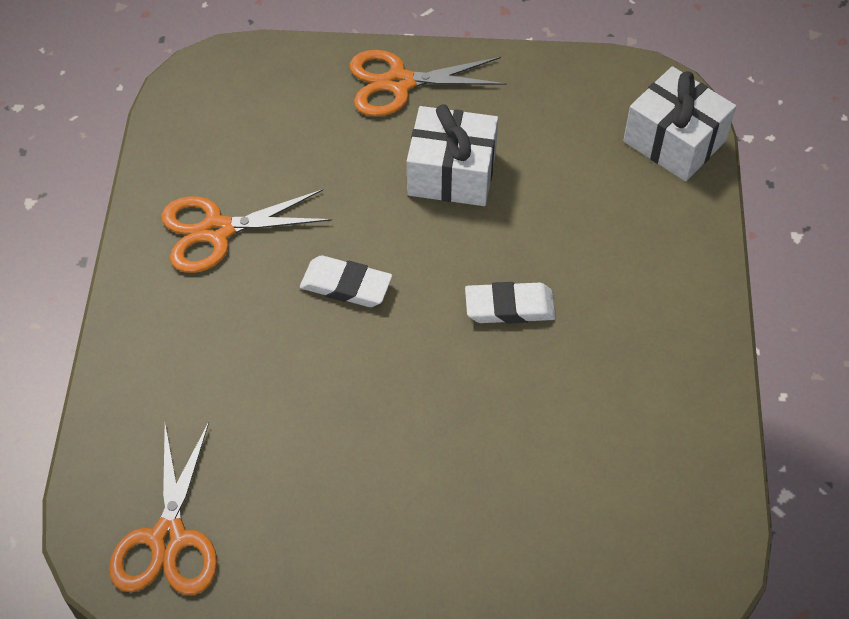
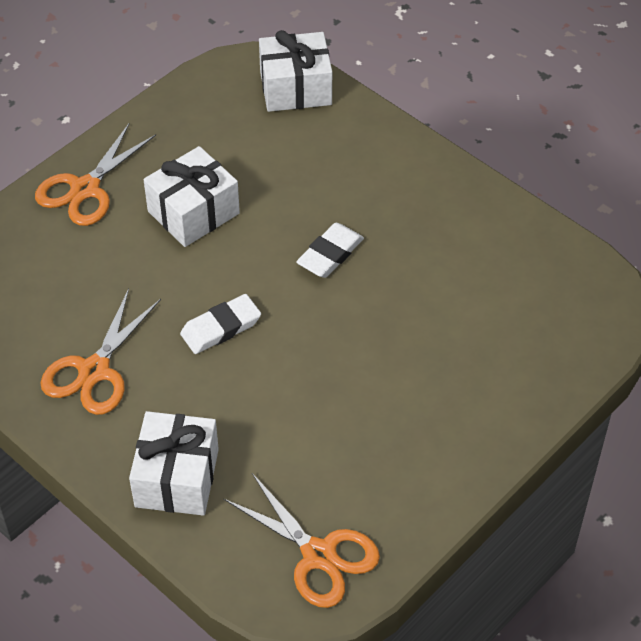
camera: 50 degrees left, 5 degrees down
none -> white gift [129,411,219,516]

